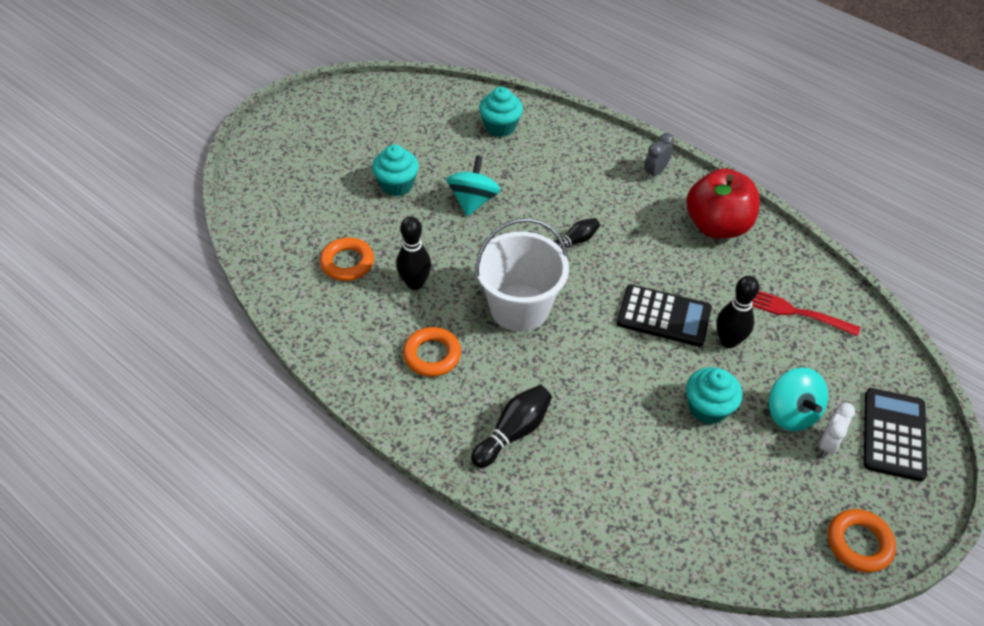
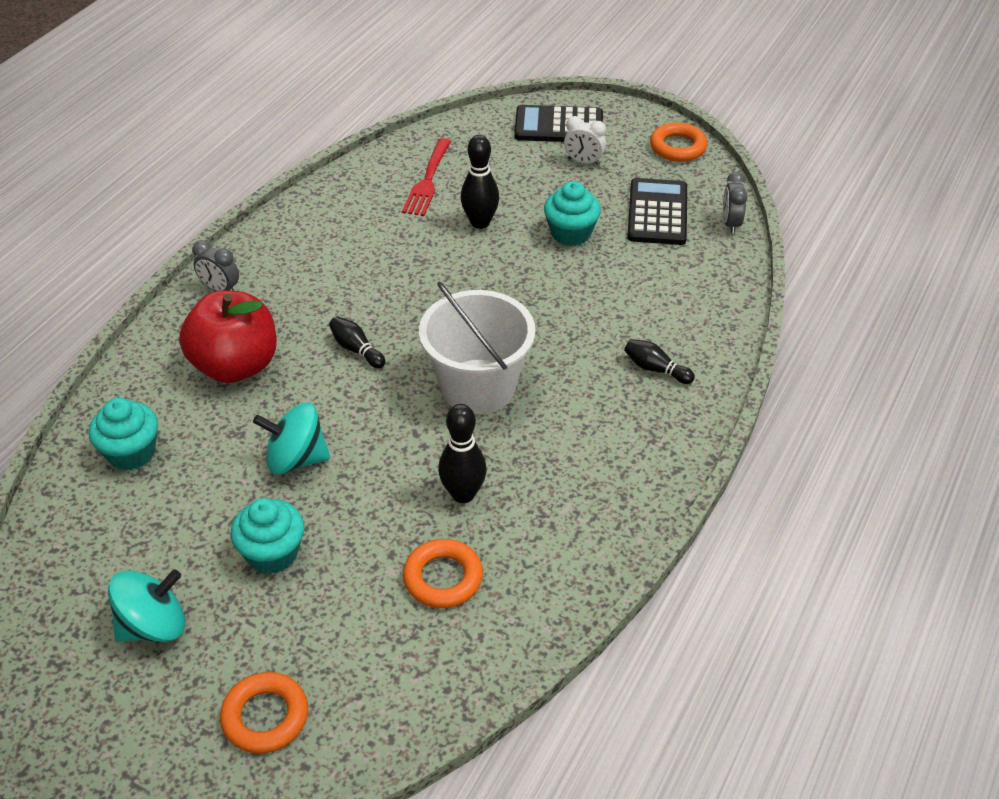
camera: 100 degrees left, 5 degrees down
orange ring [403,327,461,377] -> orange ring moved to [220,672,308,754]
black bowling pin [471,385,552,468] -> black bowling pin [624,339,695,384], size x0.65
black calculator [617,284,712,347] -> black calculator moved to [627,178,687,245]
red apple [686,168,760,239] -> red apple moved to [179,290,277,383]
turquoise spinning top [769,368,828,431] -> turquoise spinning top moved to [108,569,185,642]
none -> grey clock [723,172,748,234]

